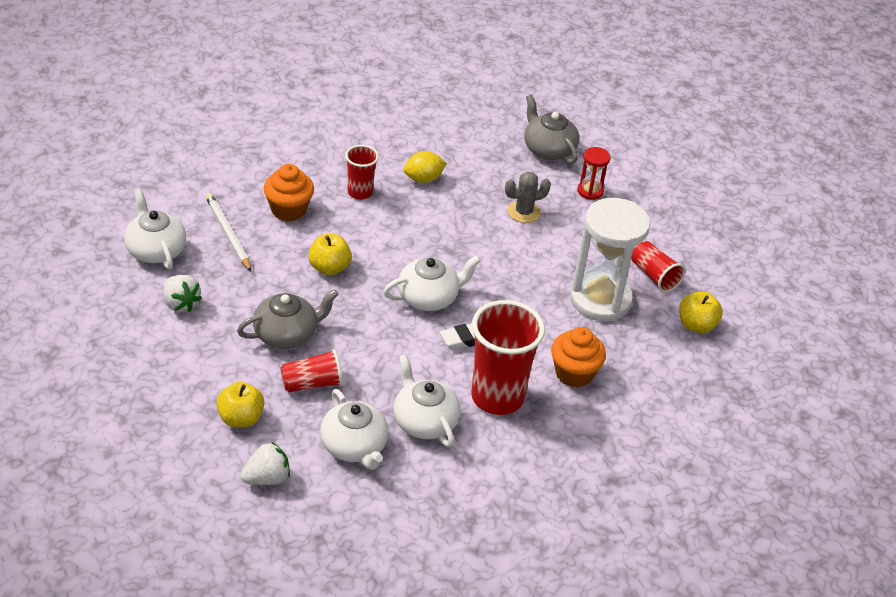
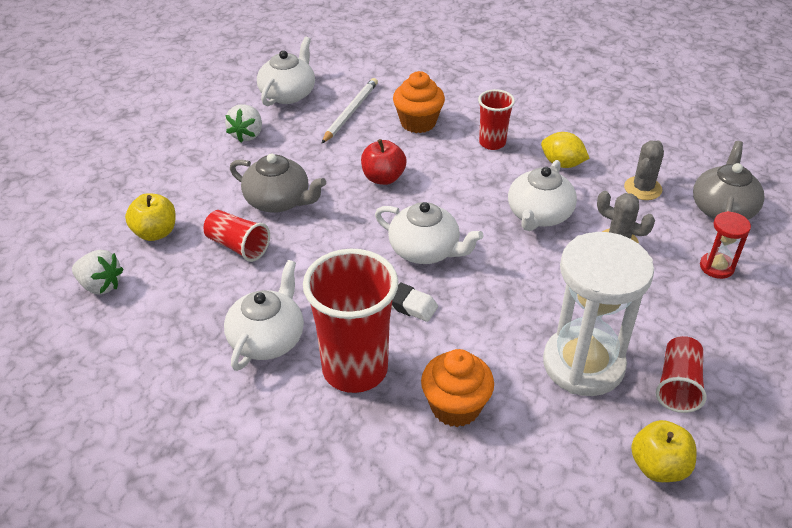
camera: 55 degrees right, 0 degrees up
yellow apple [308,234,352,275] -> red apple [361,139,407,185]
white teapot [320,389,389,470] -> white teapot moved to [508,160,577,231]
none -> grey cactus [624,140,664,200]

